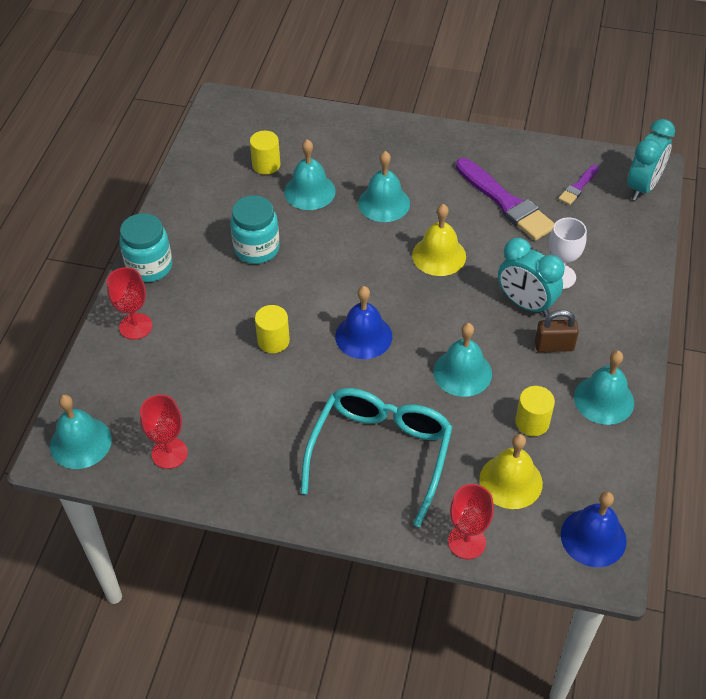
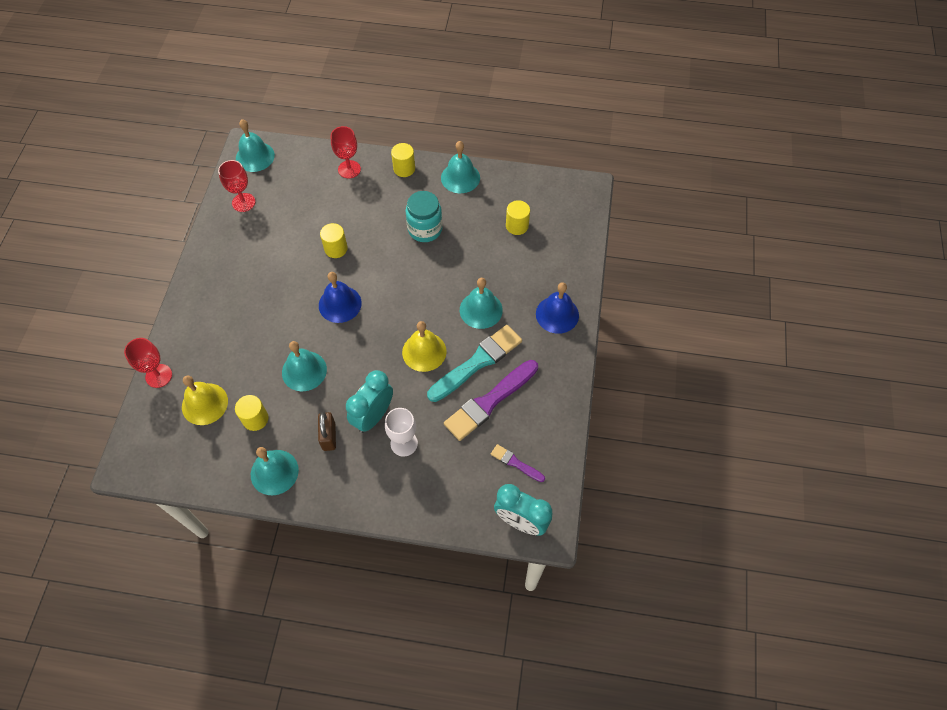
camera: 85 degrees right, 10 degrees up
turquoise jar [120,213,172,282] -> yellow cylinder [391,143,415,177]
turquoise bell [284,139,336,210] -> turquoise bell moved to [441,141,480,193]
turquoise glasses [301,388,453,527] -> none
blue bell [561,491,627,567] -> blue bell moved to [536,282,579,334]
none -> turquoise brush [427,325,522,402]

